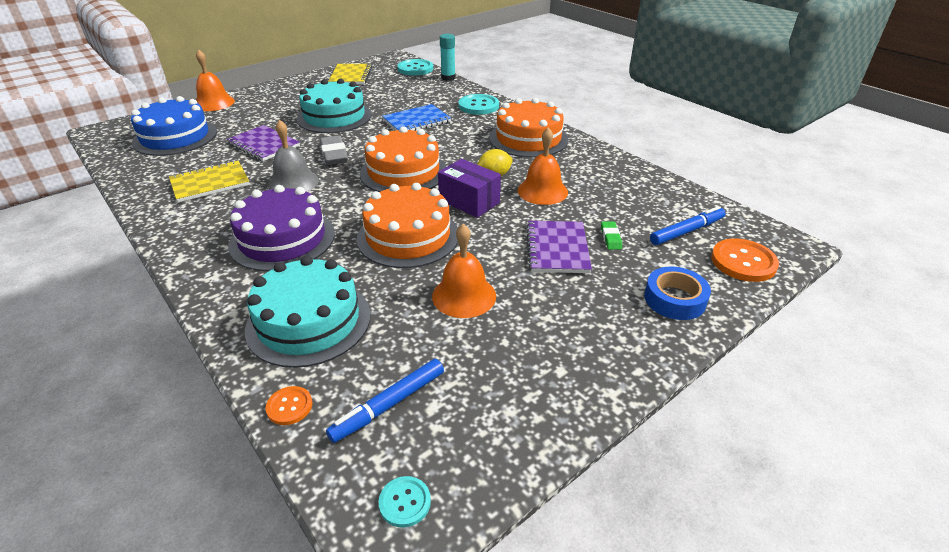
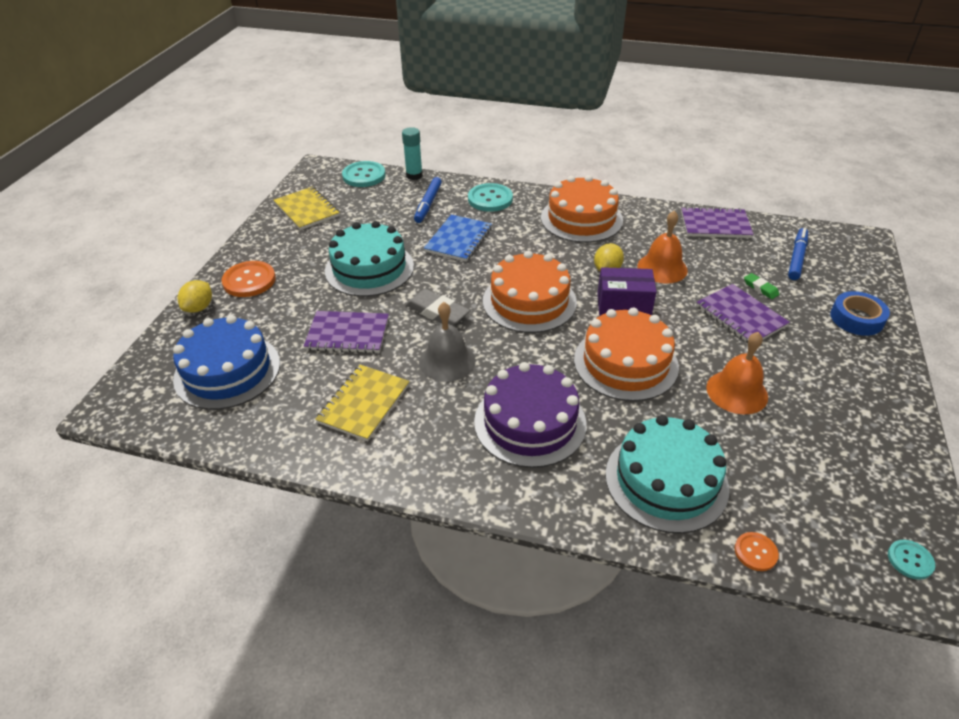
camera: 35 degrees left, 5 degrees up
orange bell [196,49,235,111] -> yellow lemon [178,280,212,313]
blue marker [326,359,444,443] -> blue marker moved to [414,177,442,223]
orange button [711,239,779,282] -> orange button moved to [221,261,276,297]
none -> purple notebook [681,207,754,238]

